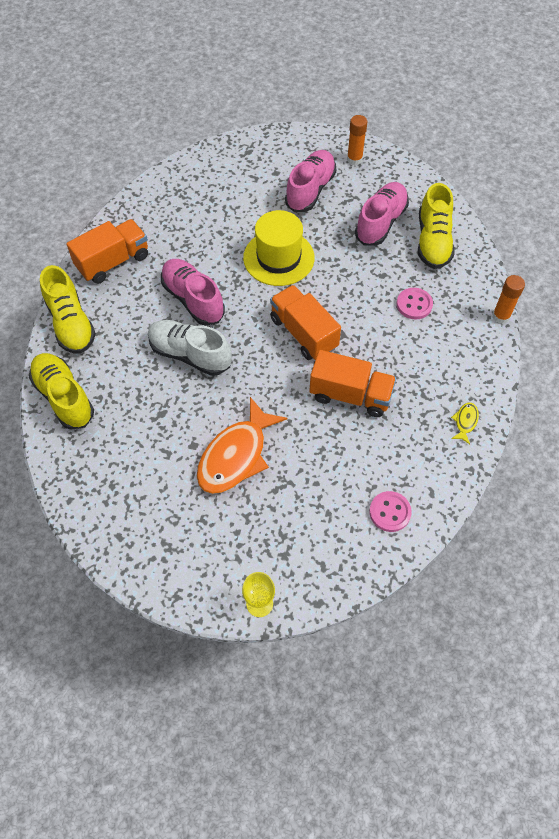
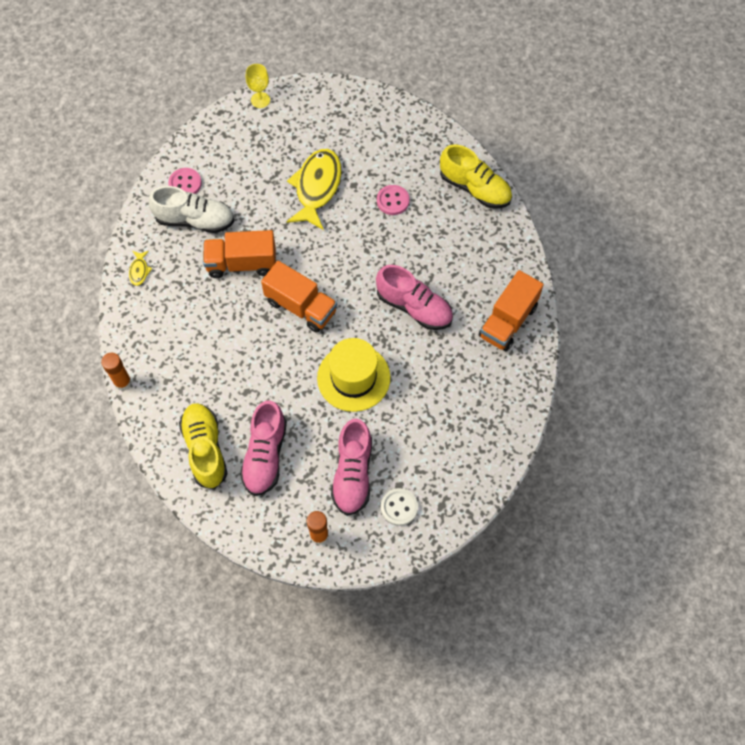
camera: 160 degrees right, 5 degrees up
yellow shoe [40,265,96,354] -> none
white shoe [148,320,232,376] -> white shoe moved to [149,186,234,233]
orange fish [197,397,287,494] -> yellow fish [286,149,341,230]
pink button [397,288,433,319] -> pink button moved to [377,185,409,215]
none -> white button [381,488,418,526]

